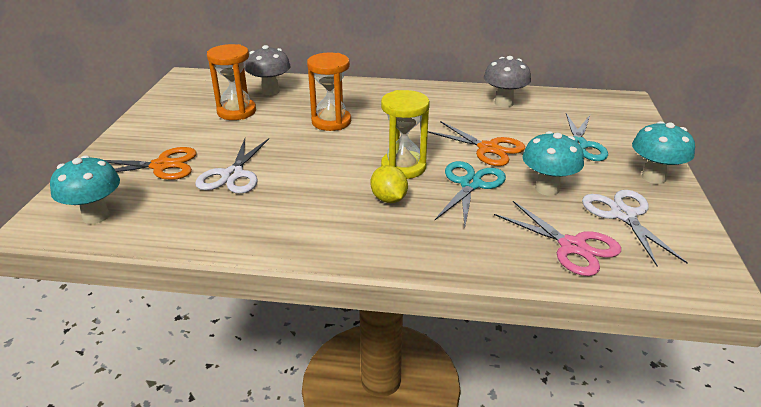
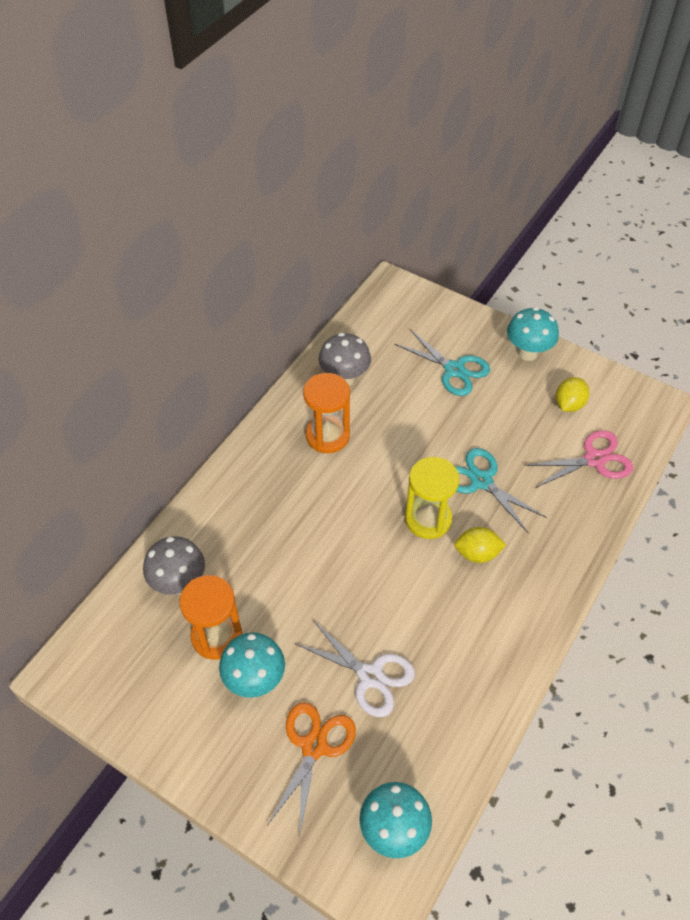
camera: 65 degrees left, 20 degrees up
orange hourglass [307,52,351,131] -> orange hourglass moved to [303,373,350,453]
orange scissors [428,121,525,166] -> none
turquoise mushroom [523,131,584,196] -> turquoise mushroom moved to [219,633,285,698]
white scissors [582,190,688,267] -> yellow lemon [556,377,589,412]

